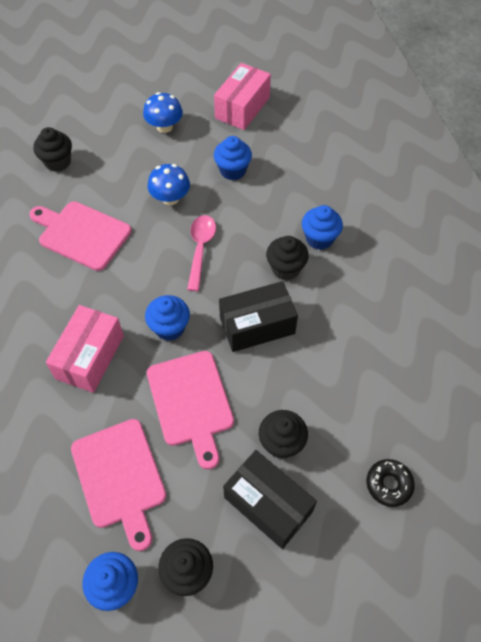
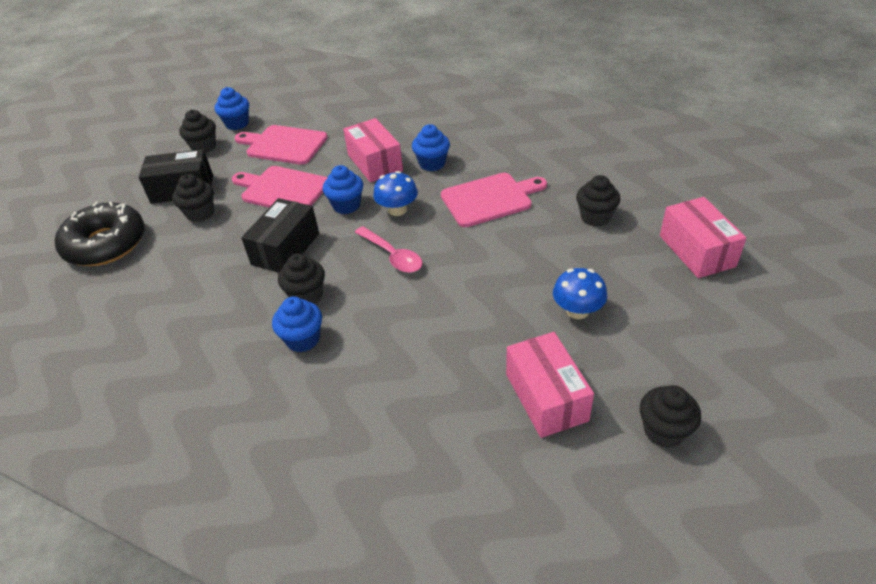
camera: 135 degrees right, 15 degrees down
blue mushroom [148,164,190,205] -> blue mushroom moved to [373,171,418,216]
blue cupcake [214,136,252,180] -> blue cupcake moved to [412,124,450,171]
black donut [367,459,415,507] -> black donut [55,202,145,266], size x2.13
none -> black cupcake [640,385,701,448]
none -> pink box [660,197,747,278]

